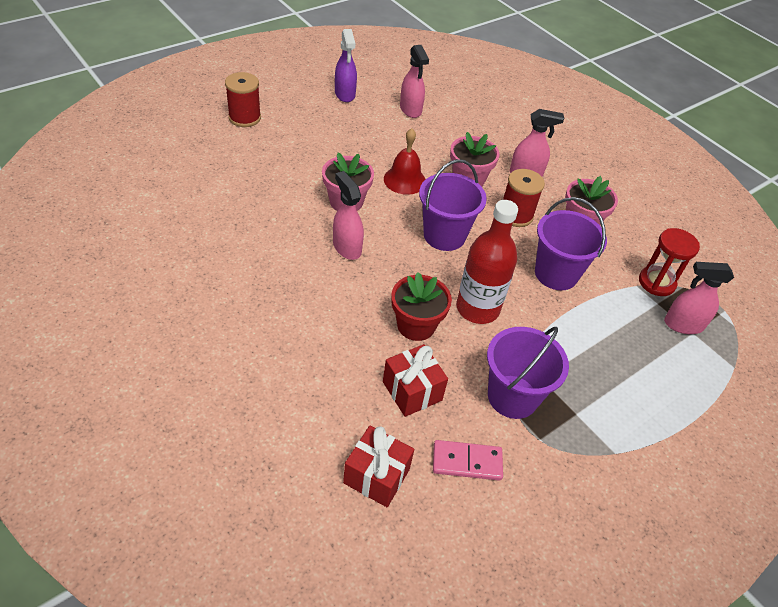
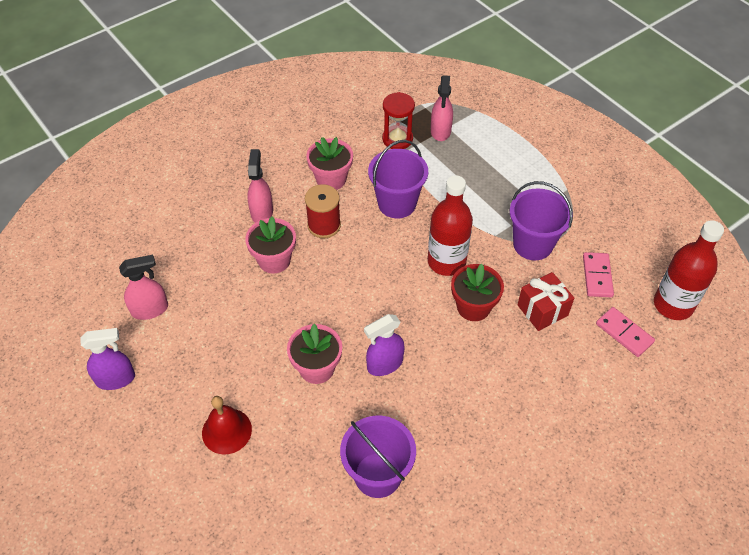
camera: 85 degrees left, 5 degrees up
red spool [225,72,261,127] -> none
pink spray bottle [333,171,364,260] -> purple spray bottle [364,314,404,376]
red gift [343,426,414,507] -> pink domino [596,307,655,357]
red bell [384,128,426,195] -> red bell moved to [202,396,252,455]
purple bucket [419,159,487,251] -> purple bucket moved to [340,416,416,498]
none -> red bottle [654,220,724,320]

